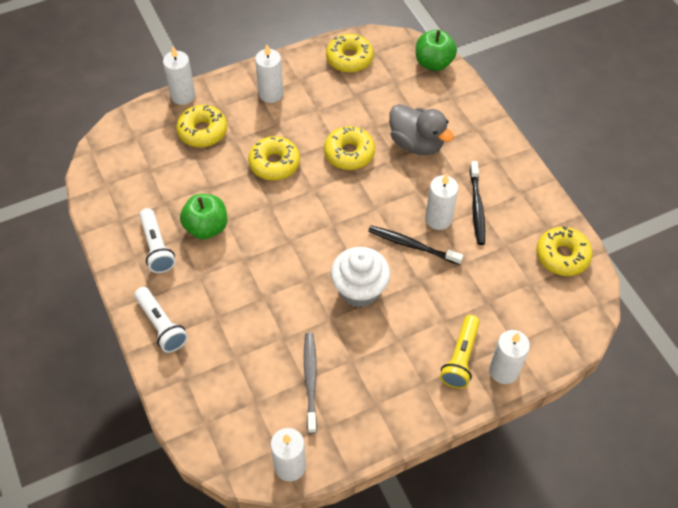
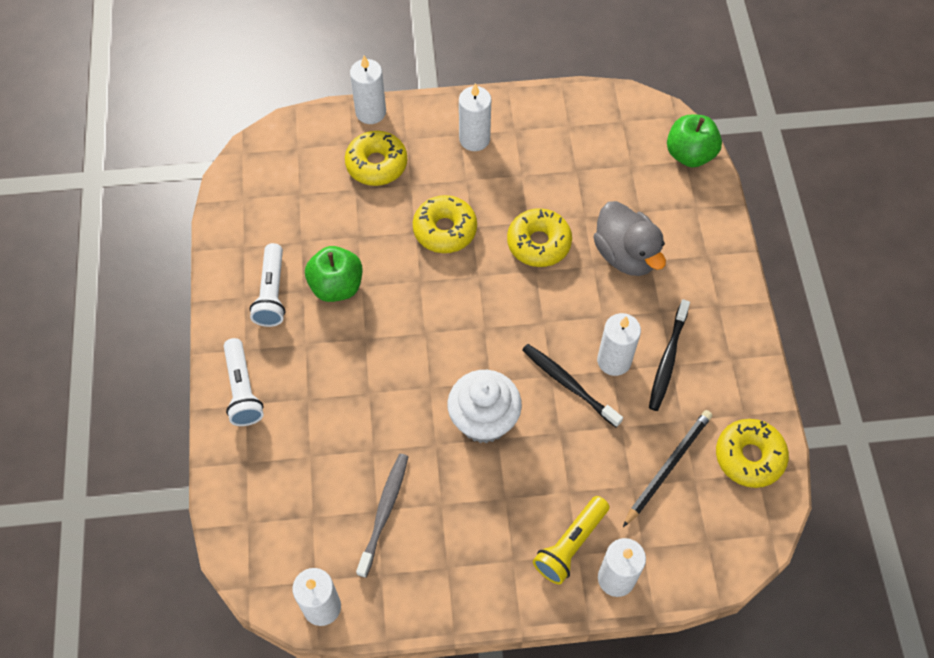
camera: 20 degrees right, 5 degrees up
yellow donut [326,34,374,73] -> none
none -> black pencil [623,410,712,527]

